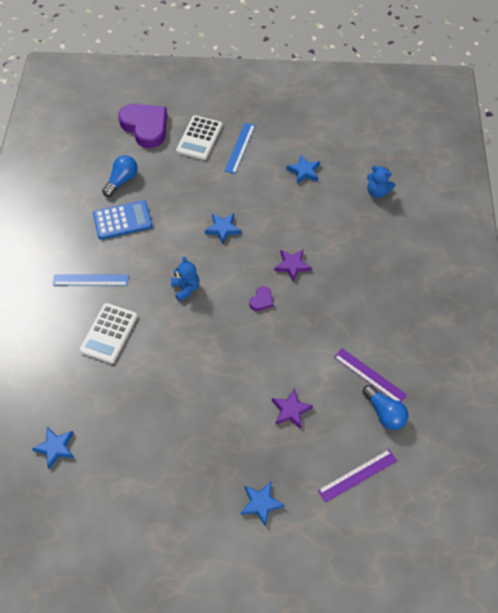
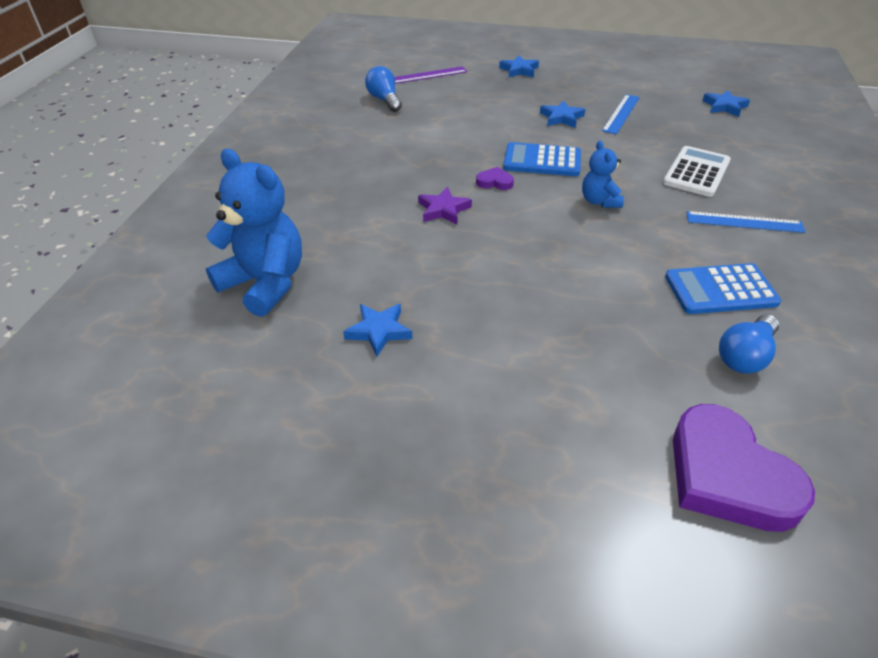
camera: 170 degrees left, 15 degrees down
white calculator [176,115,222,160] -> none
blue star [205,213,241,244] -> blue star moved to [540,100,585,128]
blue ruler [225,123,255,174] -> blue ruler moved to [602,94,640,134]
purple heart [249,286,274,311] -> purple heart turned 60 degrees clockwise [476,167,514,190]
purple star [272,389,313,429] -> none
purple ruler [334,348,407,402] -> none
blue teddy bear [367,166,395,198] -> blue teddy bear [206,149,302,317], size x1.91
none -> blue calculator [503,142,581,176]

